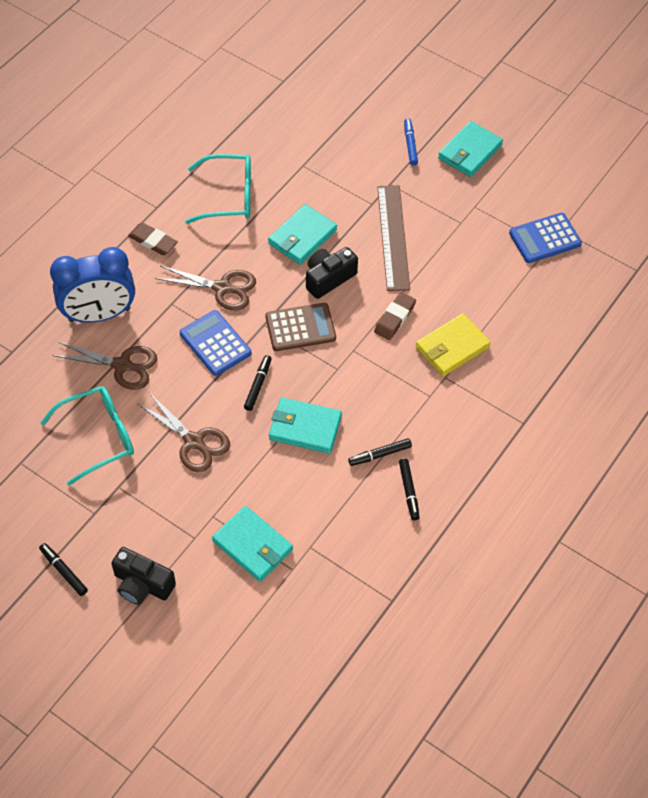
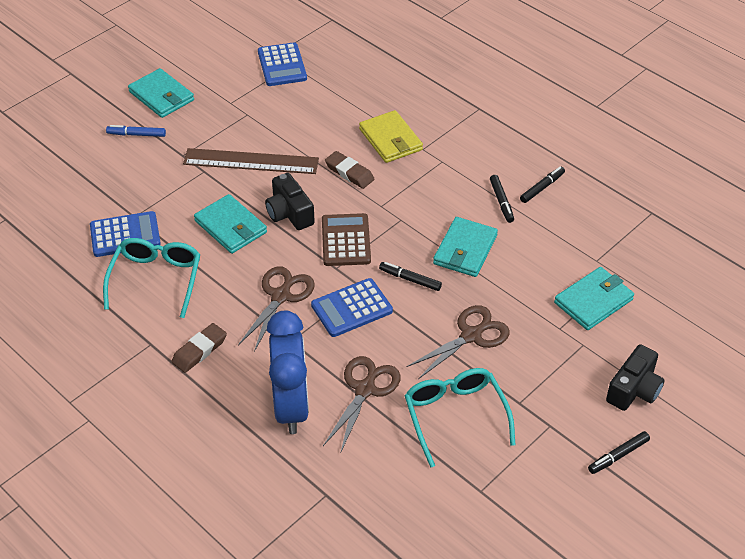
camera: 80 degrees left, 10 degrees down
black marker [399,458,420,520] -> black marker turned 45 degrees counterclockwise [520,167,565,203]
none -> blue calculator [90,211,161,257]

